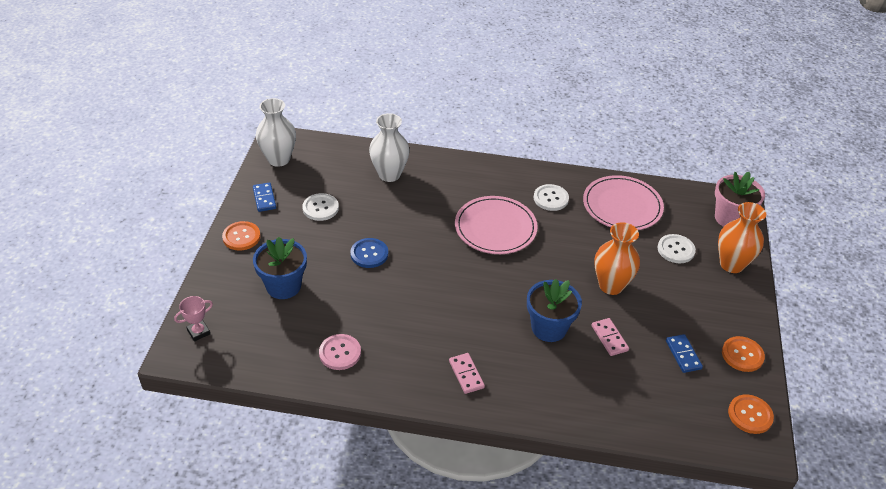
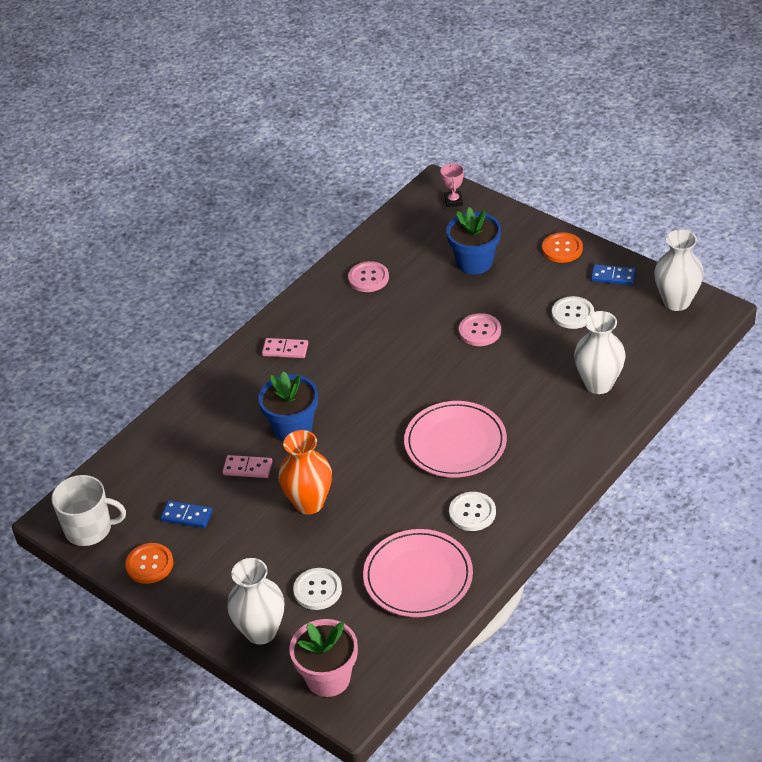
camera: 125 degrees right, 0 degrees up
blue button [350,238,388,268] -> pink button [459,313,501,346]
orange vase [718,202,766,273] -> white vase [227,558,284,645]
orange button [728,394,774,434] -> white mug [51,475,126,546]

